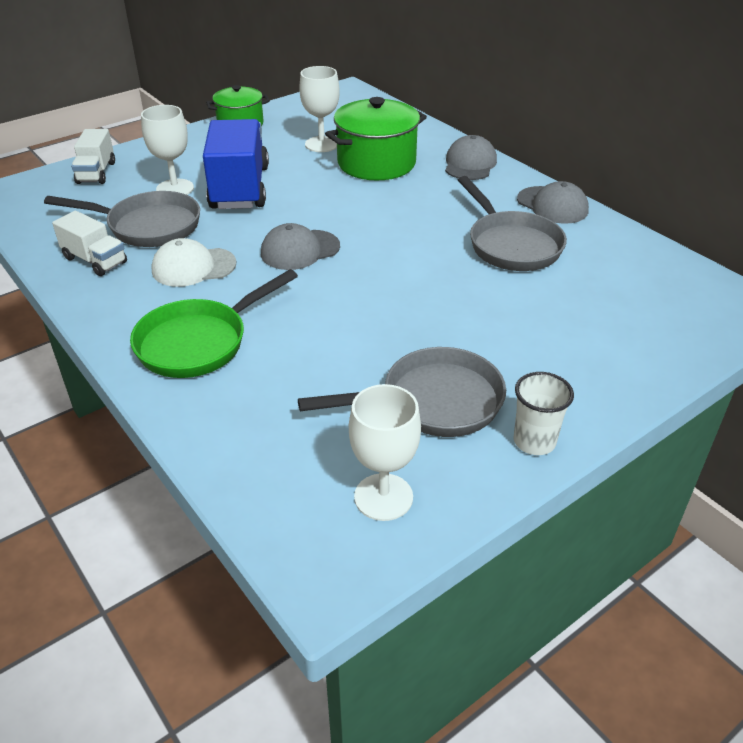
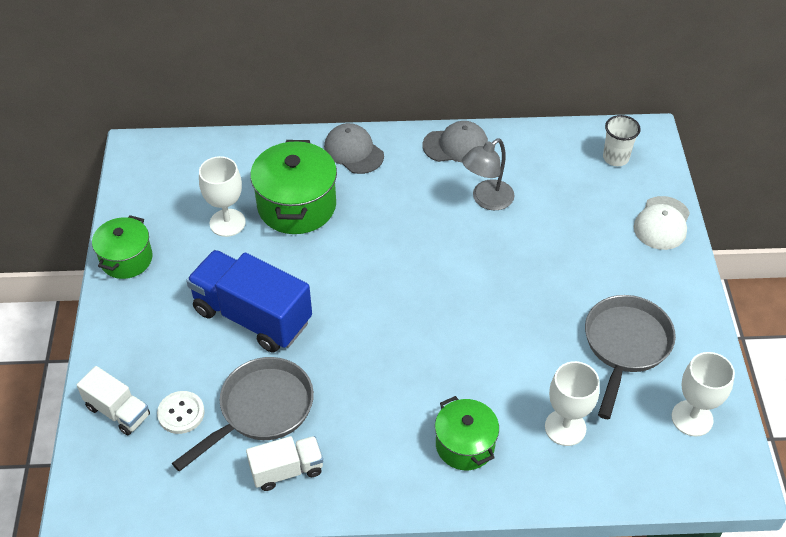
camera: 55 degrees left, 10 degrees up
green pan [130,269,298,378] -> green pot [435,396,499,470]
white goblet [141,105,194,195] -> white goblet moved to [545,361,600,446]
white cap [151,238,236,287] -> white cap moved to [634,196,690,250]
grey cap [261,223,340,270] -> none
grey pan [458,176,567,271] -> grey lamp [462,139,515,210]
white cup [513,372,574,455] -> white cup moved to [603,115,641,166]
none -> white button [157,391,205,434]

